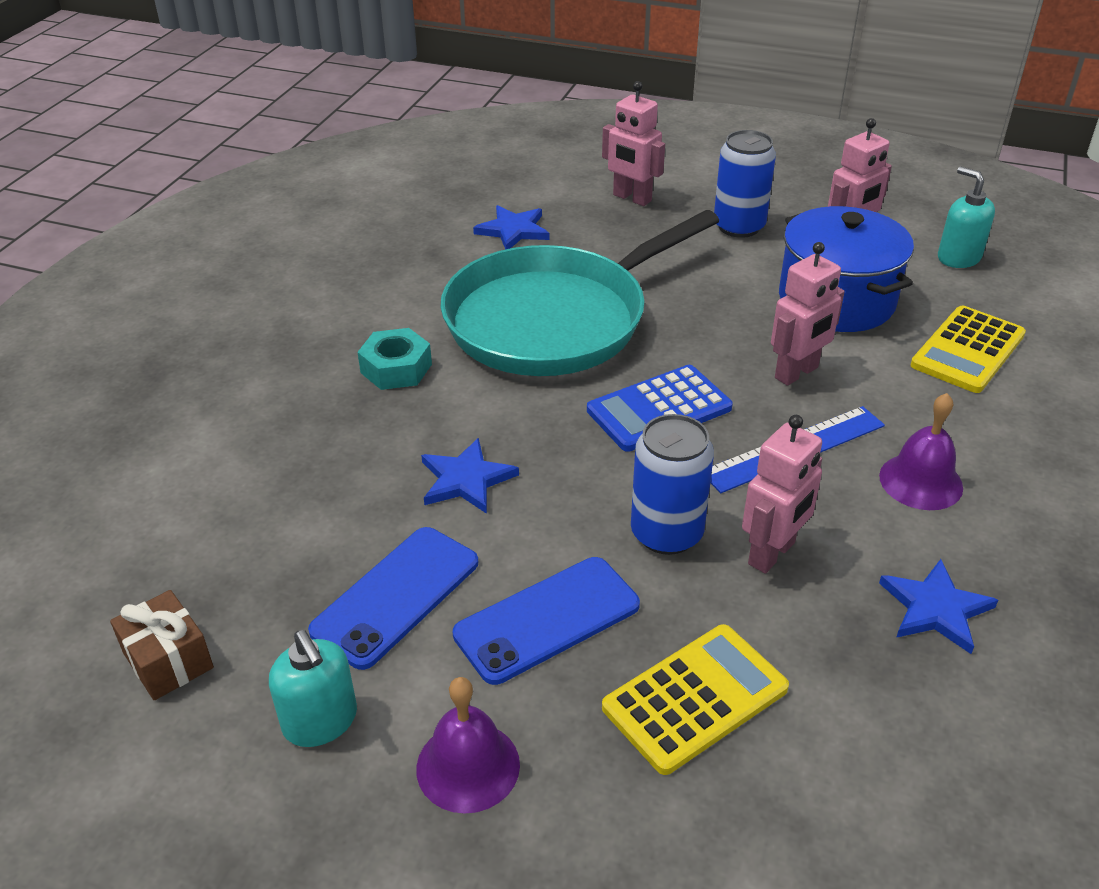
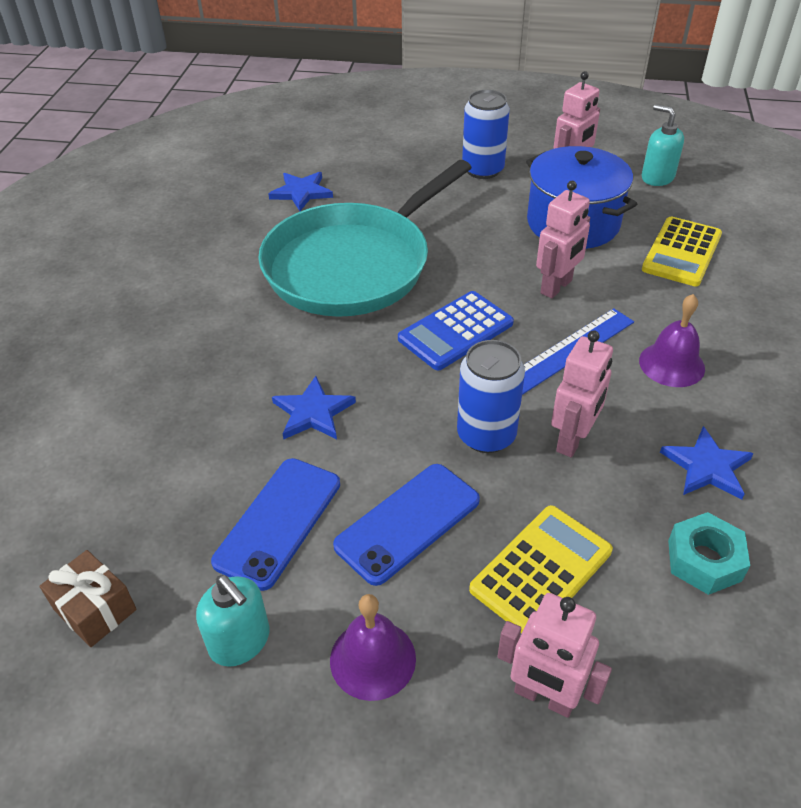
camera: 10 degrees left, 5 degrees up
turquoise nut [358,328,432,390] -> turquoise nut moved to [668,512,750,595]
pink robot [602,81,665,206] -> pink robot moved to [497,593,612,718]

